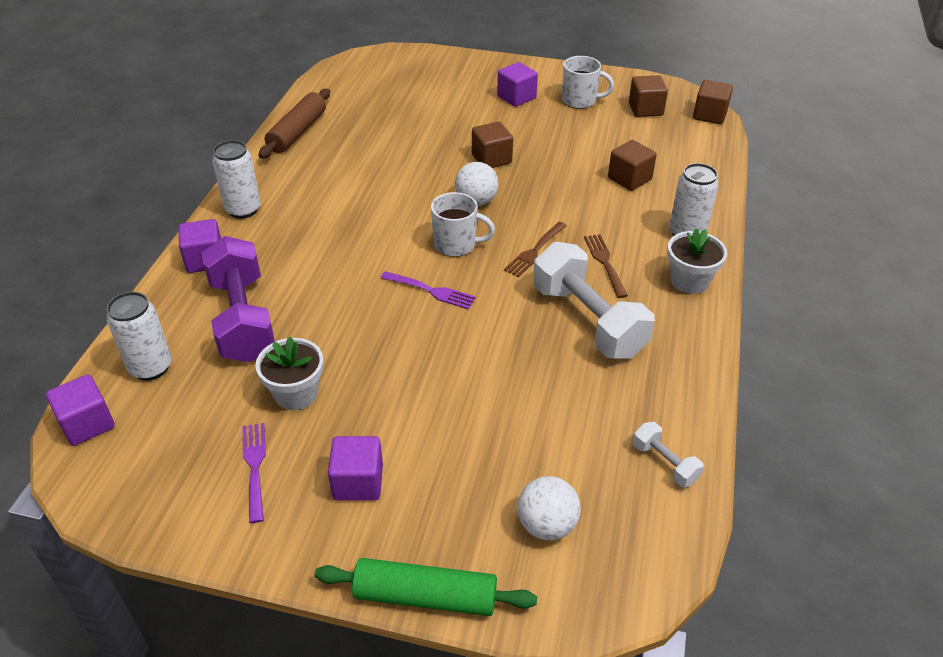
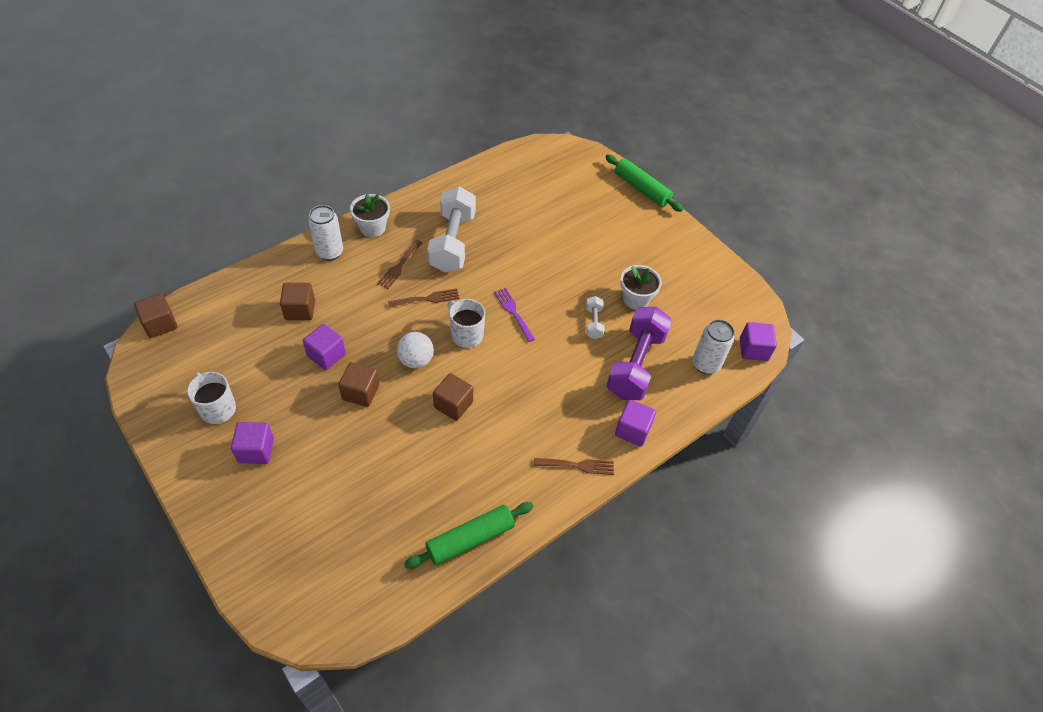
camera: 145 degrees left, 10 degrees up
white can [212,140,261,219] -> brown fork [534,458,614,475]
purple fork [242,423,266,523] -> none
brown rolling pin [259,89,330,159] -> green rolling pin [404,502,533,569]
purple cube [328,436,383,501] -> purple cube moved to [303,324,346,370]
white ball [517,476,581,540] -> none
brown cube [629,75,668,117] -> brown cube moved to [433,373,473,421]
white dumbbell [633,422,704,487] -> white dumbbell moved to [586,296,605,339]

